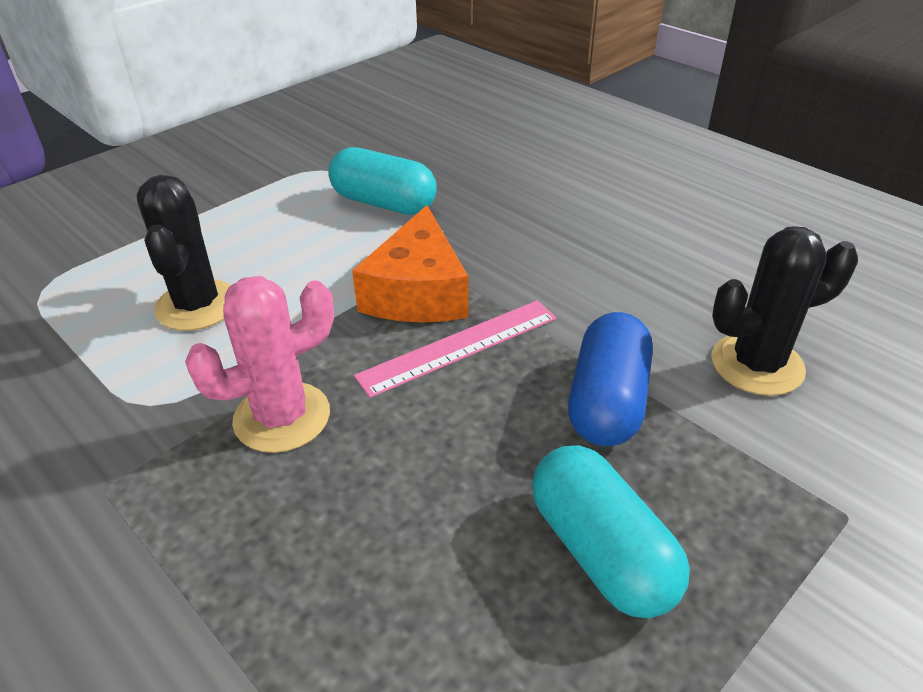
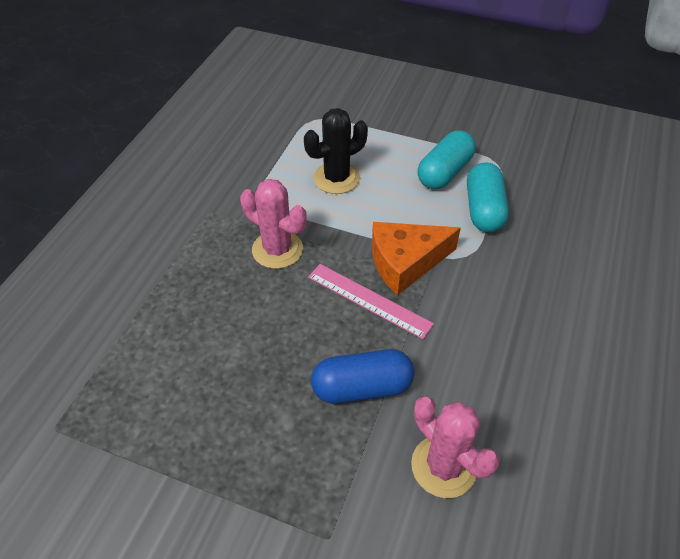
camera: 65 degrees right, 10 degrees up
turquoise capsule [532,445,690,618] -> turquoise capsule moved to [417,130,476,189]
black cactus [711,226,858,396] -> pink cactus [411,396,500,498]

